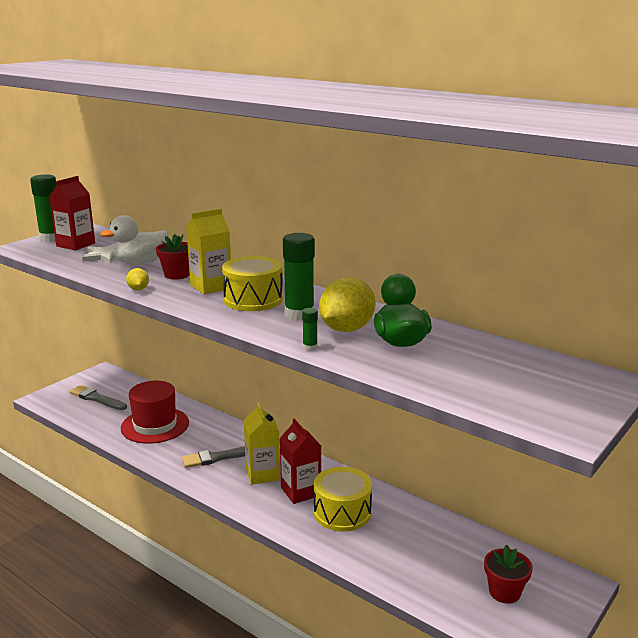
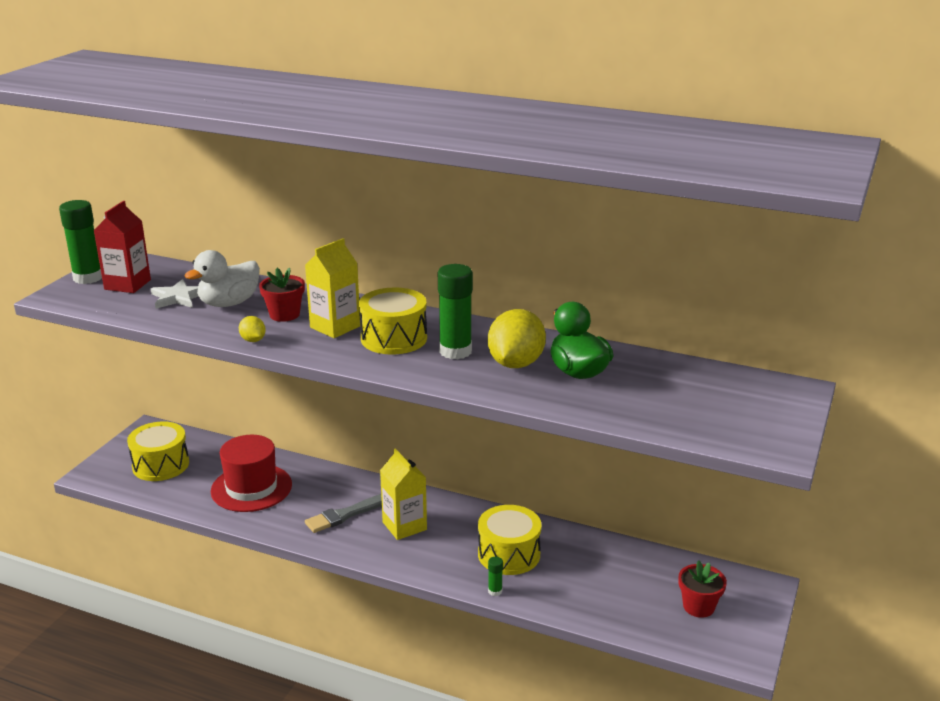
camera: 15 degrees left, 5 degrees up
grey brush [69,385,127,410] -> yellow drum [127,421,189,481]
red carton [280,419,321,504] -> none
green glue stick [302,308,318,351] -> green glue stick moved to [488,557,503,596]

